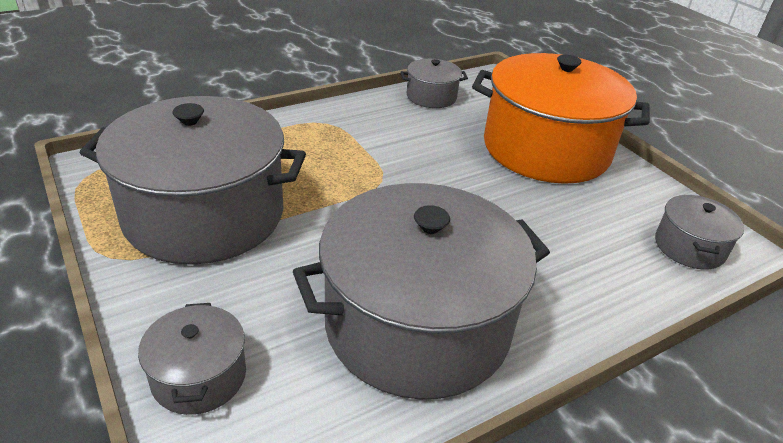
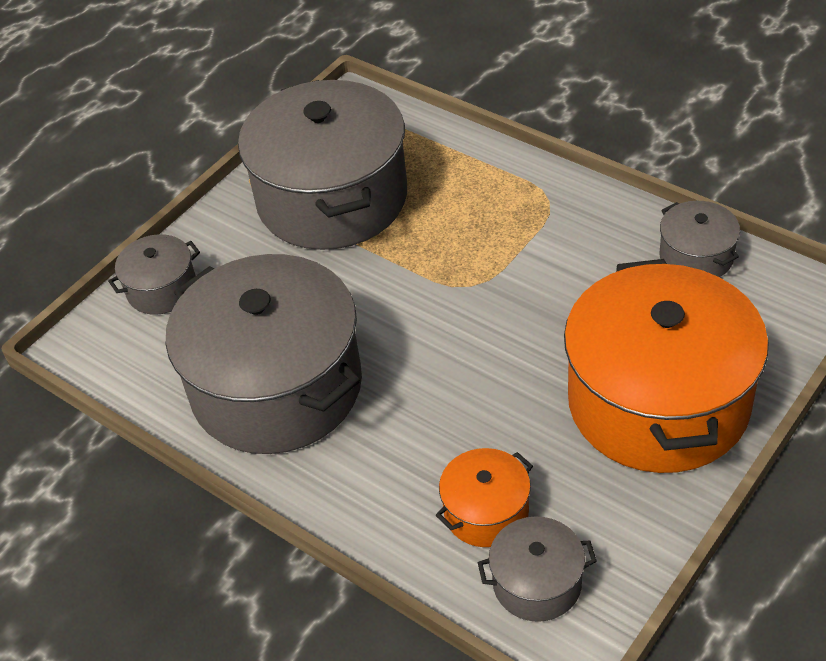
camera: 75 degrees right, 10 degrees up
none -> orange pot [436,448,533,547]

